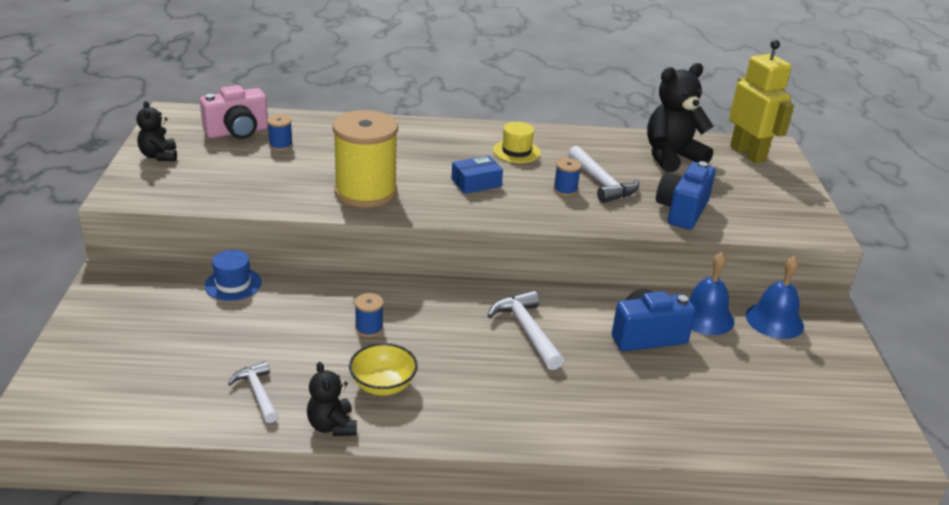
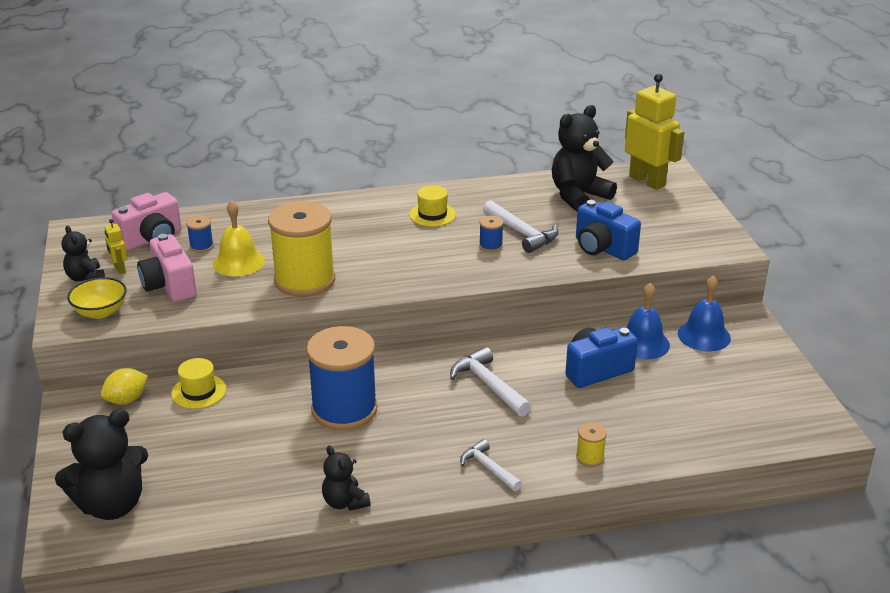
camera: 10 degrees left, 0 degrees up
blue hat [205,250,262,301] -> yellow hat [171,358,226,409]
white hammer [228,361,278,423] -> white hammer moved to [460,439,522,491]
yellow bowl [349,343,418,396] -> yellow bowl moved to [67,277,127,319]
blue spool [355,293,384,337] -> blue spool [306,326,378,430], size x2.46
blue box [451,156,503,194] -> none
blue camera [656,161,716,230] -> blue camera turned 60 degrees counterclockwise [576,200,641,260]
none -> black teddy bear [55,409,148,520]
none -> yellow lemon [101,368,148,405]
none -> yellow robot [105,219,128,274]
none -> pink camera [137,234,197,302]
none -> yellow bell [213,200,265,276]
none -> yellow spool [576,423,607,467]

